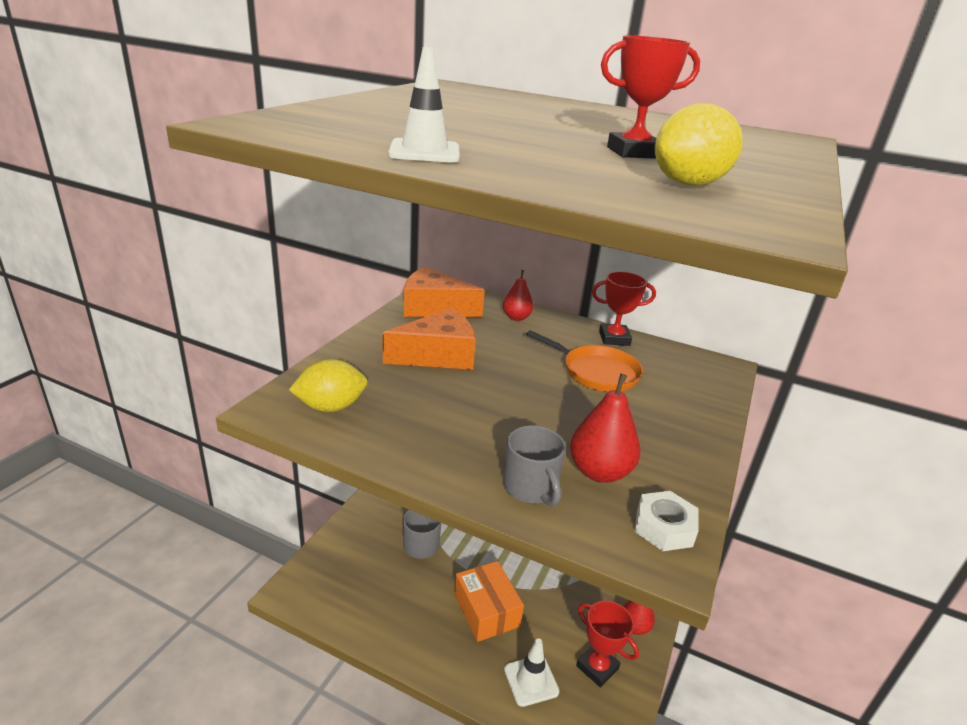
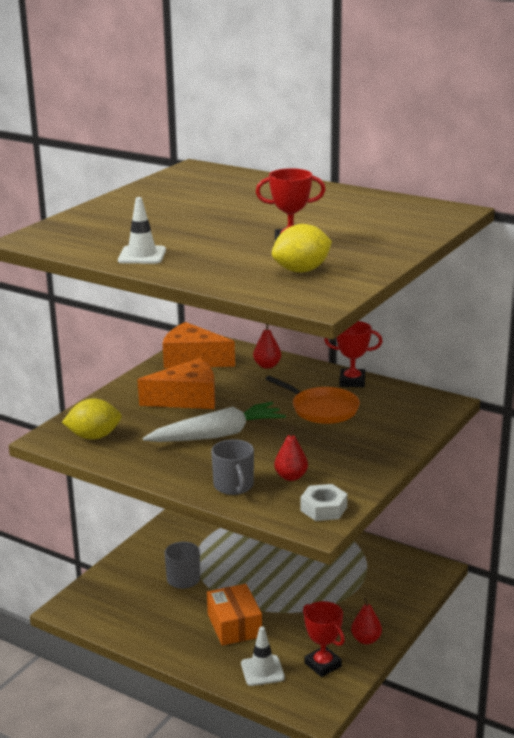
camera: 10 degrees right, 5 degrees down
red pear [570,374,640,483] -> red pear [274,427,308,481], size x0.65
none -> white carrot [143,402,286,442]

